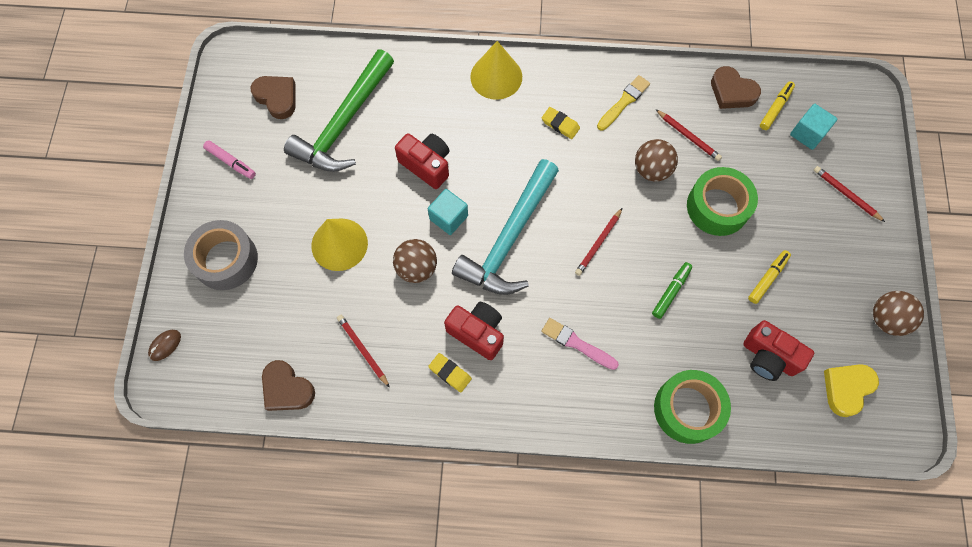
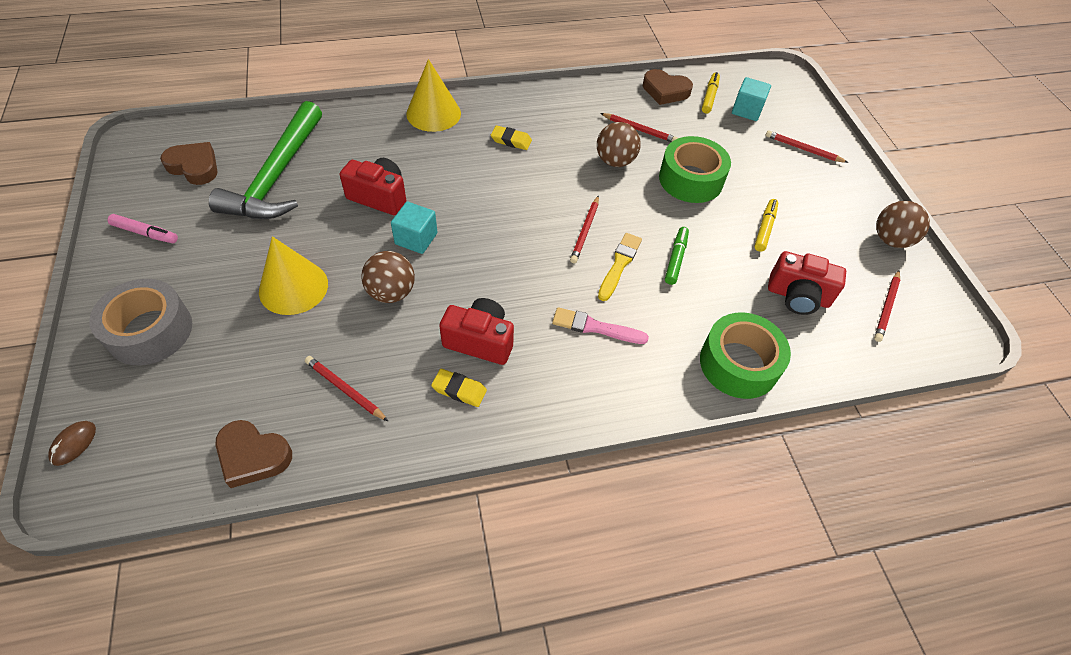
camera: 20 degrees left, 15 degrees down
turquoise hammer [452,159,559,295] -> none
yellow brush [597,75,650,130] -> yellow brush moved to [598,233,642,301]
yellow heart [824,364,879,417] -> red pencil [874,270,900,342]

